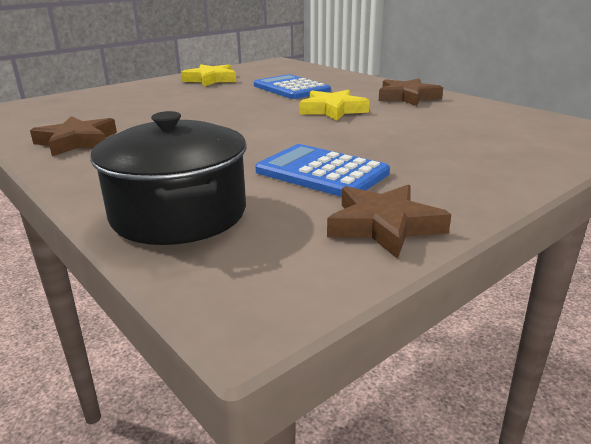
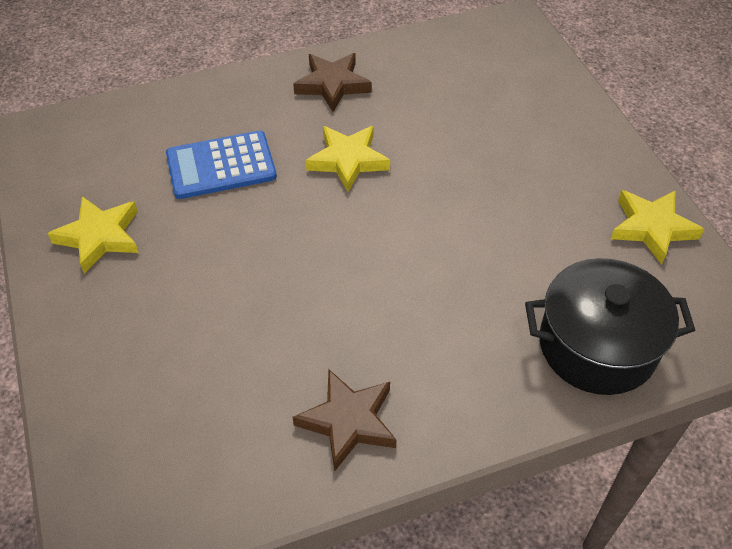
camera: 70 degrees left, 25 degrees up
blue calculator [255,144,390,197] -> none
brown star [327,184,451,259] -> yellow star [611,190,704,265]

